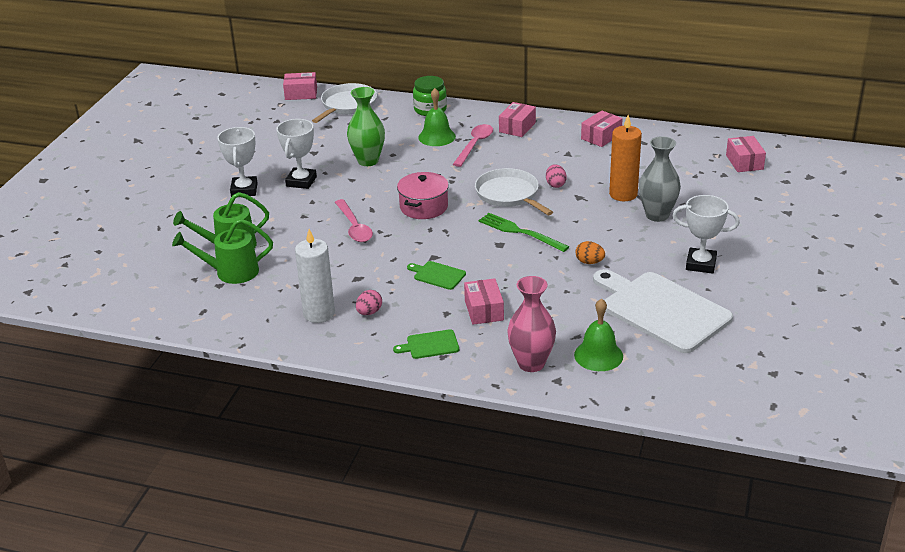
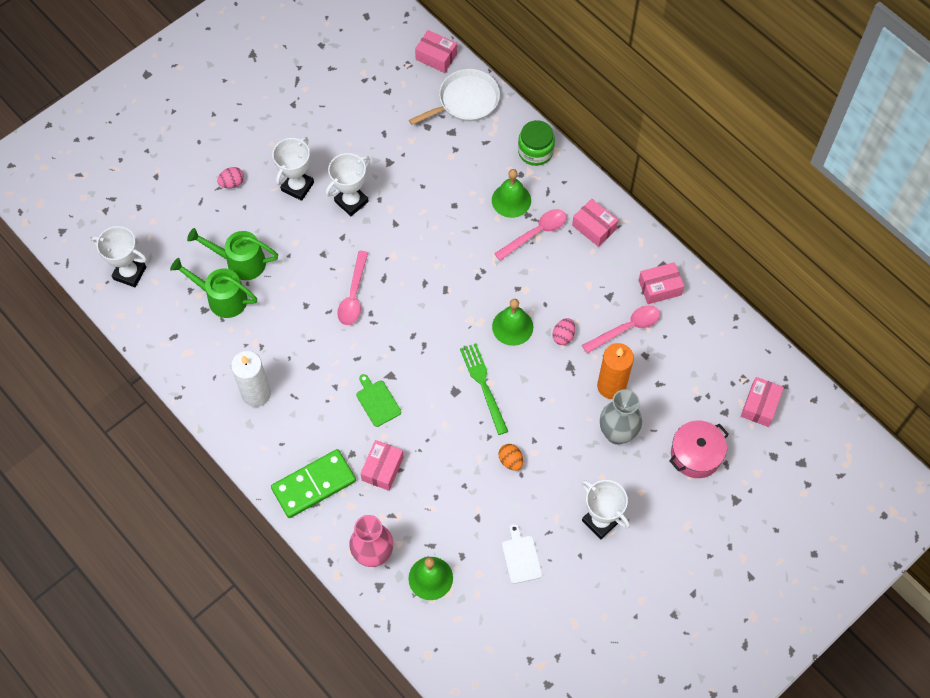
camera: 30 degrees right, 30 degrees up
green vase [347,87,385,166] -> none
pink egg [356,290,382,315] -> pink egg moved to [217,167,244,188]
green cutting board [393,329,459,359] -> green domino [271,449,356,518]
pink pot [397,172,449,219] -> pink pot moved to [669,420,729,478]
white pan [475,168,553,215] -> green bell [492,299,533,346]
pink box [499,102,536,137] -> pink box turned 75 degrees clockwise [572,199,618,247]
white cutting board [593,269,733,353] -> white cutting board [502,524,542,584], size x0.42
none -> white trophy [91,226,147,287]
none -> pink spoon [582,305,660,353]

